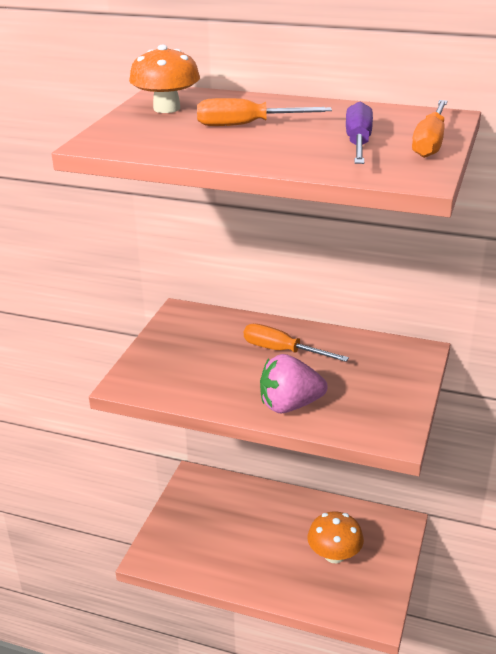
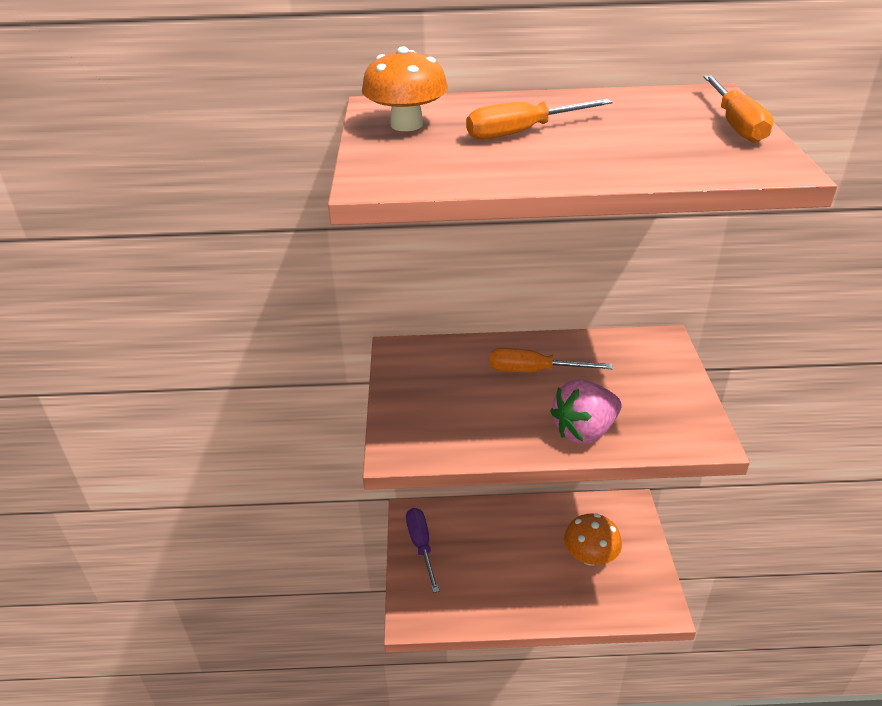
camera: 20 degrees left, 5 degrees up
purple screwdriver [346,102,373,164] -> purple screwdriver moved to [406,508,439,593]

